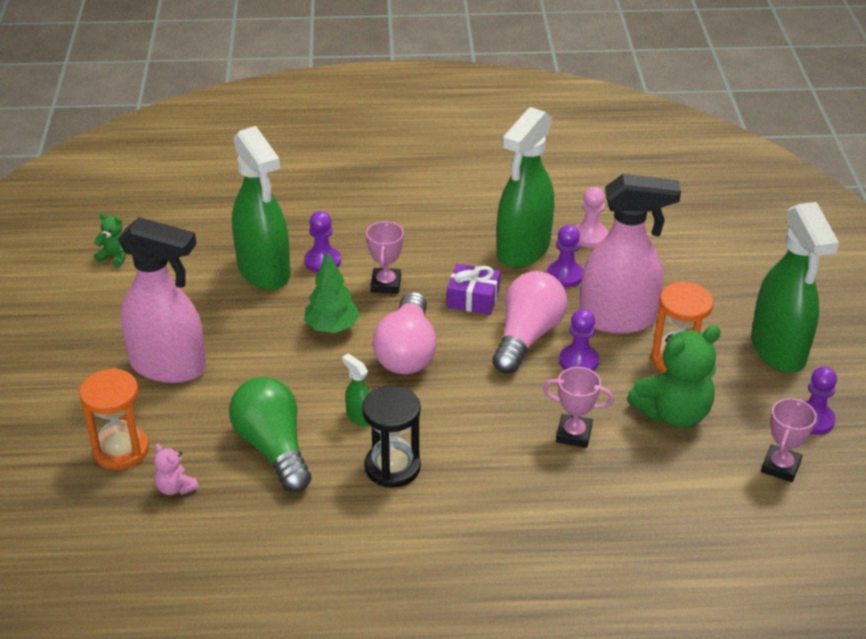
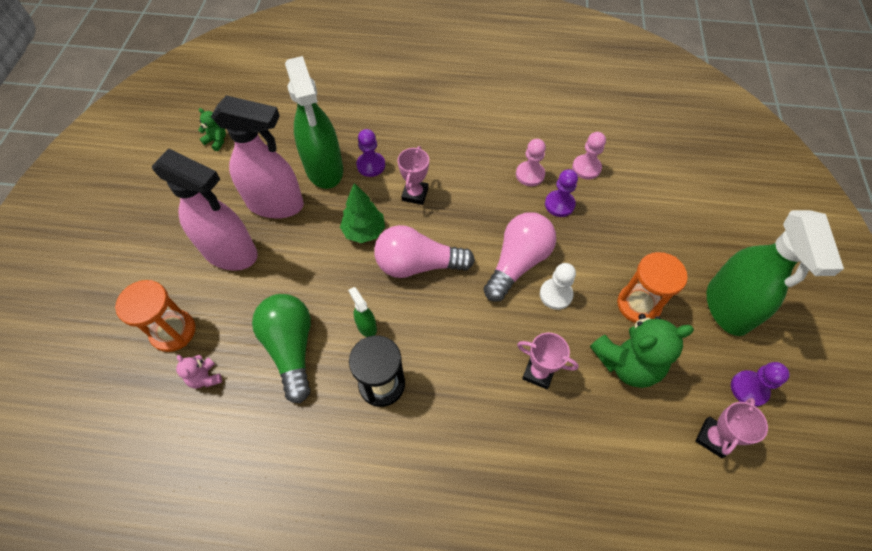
camera: 10 degrees right, 20 degrees up
pink light bulb [372,292,437,374] -> pink light bulb turned 75 degrees clockwise [374,225,475,278]
purple gift [447,264,500,315] -> none
green spray bottle [497,107,554,268] -> pink pawn [516,139,546,186]
purple pawn [559,309,599,371] -> white pawn [540,263,576,310]
pink spray bottle [580,174,681,334] -> pink spray bottle moved to [211,95,304,219]

